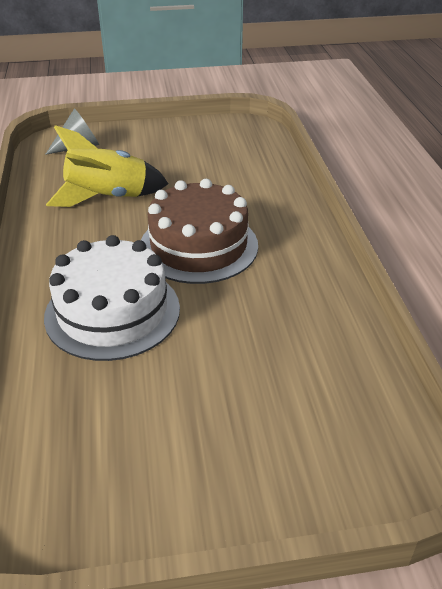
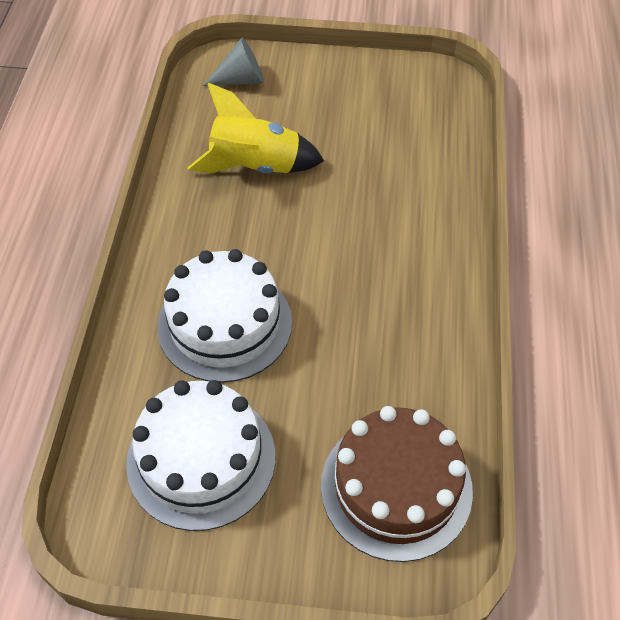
camera: 15 degrees right, 15 degrees up
brown cake [141,179,258,284] -> brown cake moved to [321,406,473,562]
none -> white cake [126,380,275,531]

